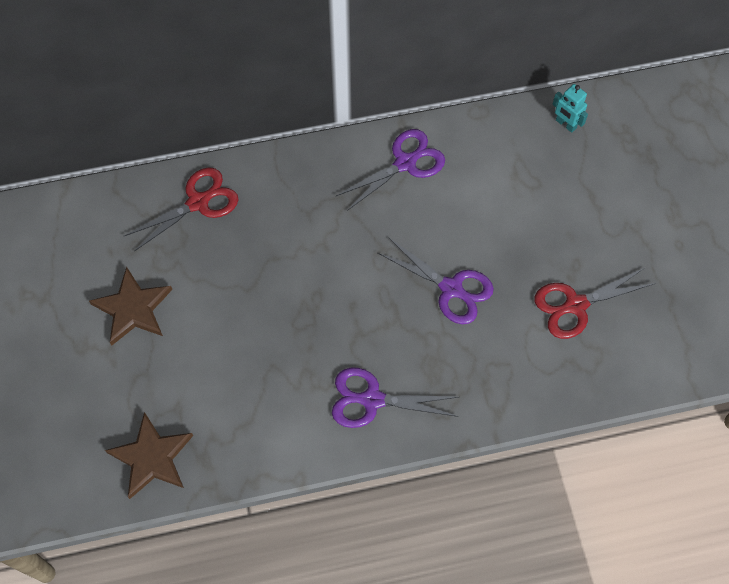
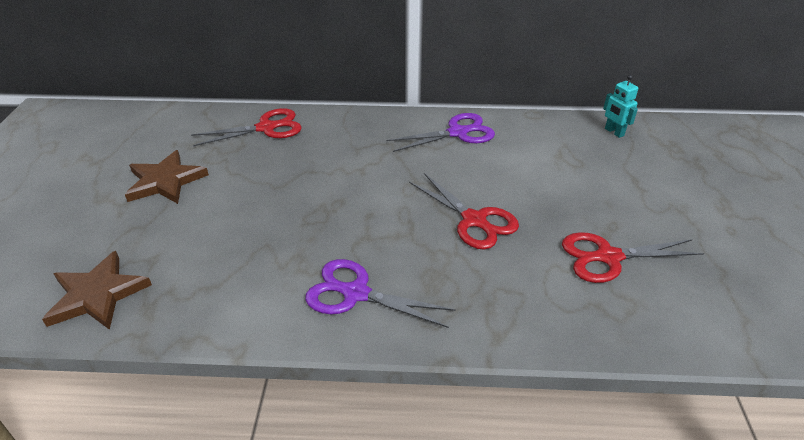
camera: 15 degrees right, 25 degrees down
purple scissors [378,237,494,324] -> red scissors [409,173,519,249]

